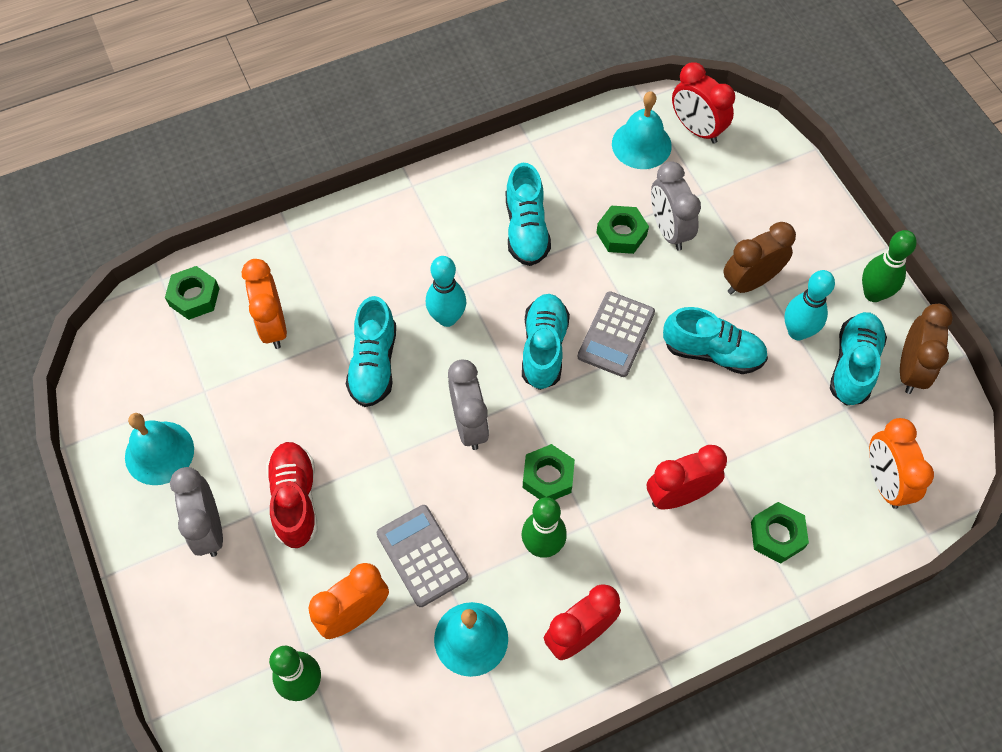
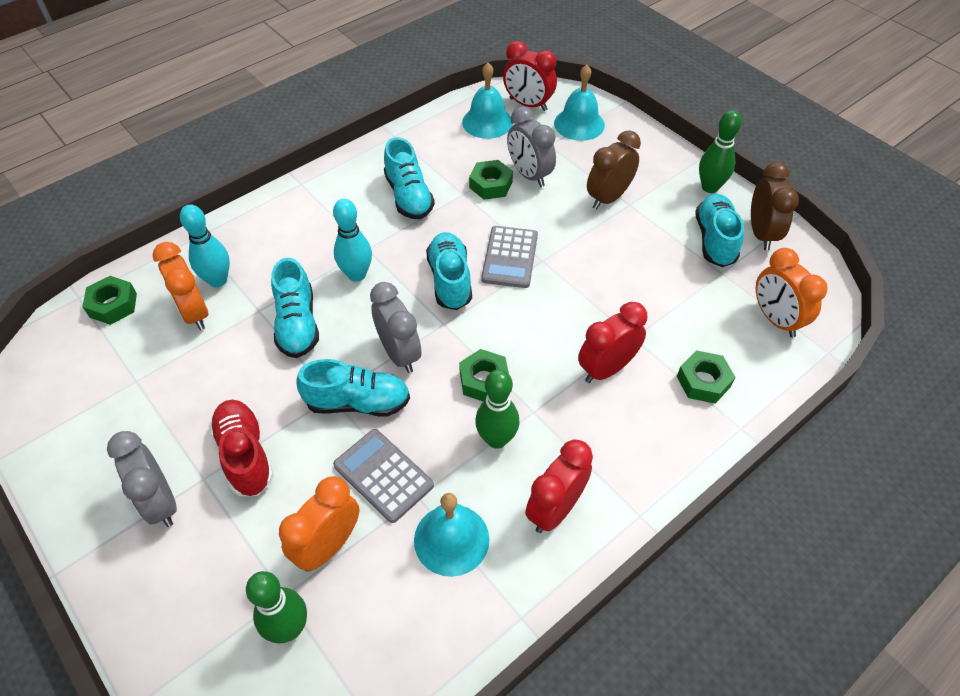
camera: 15 degrees left, 10 degrees down
turquoise bell [125,413,194,485] -> turquoise bell moved to [554,65,605,141]
turquoise shoe [663,307,768,374] -> turquoise shoe moved to [296,359,410,417]
turquoise bowling pin [784,270,835,340] -> turquoise bowling pin moved to [180,204,230,287]

